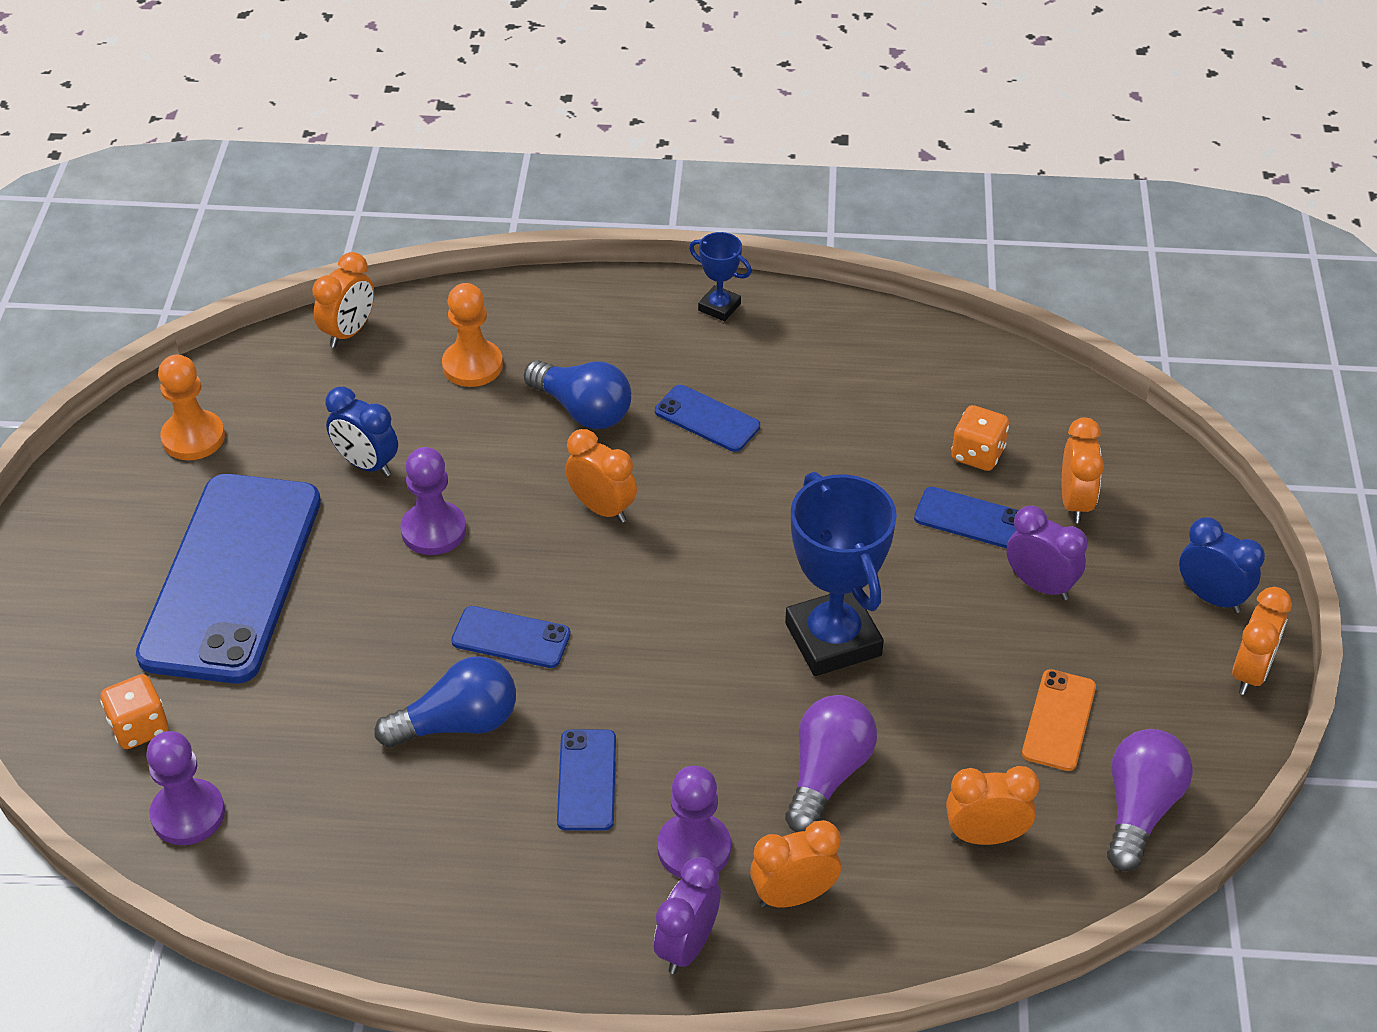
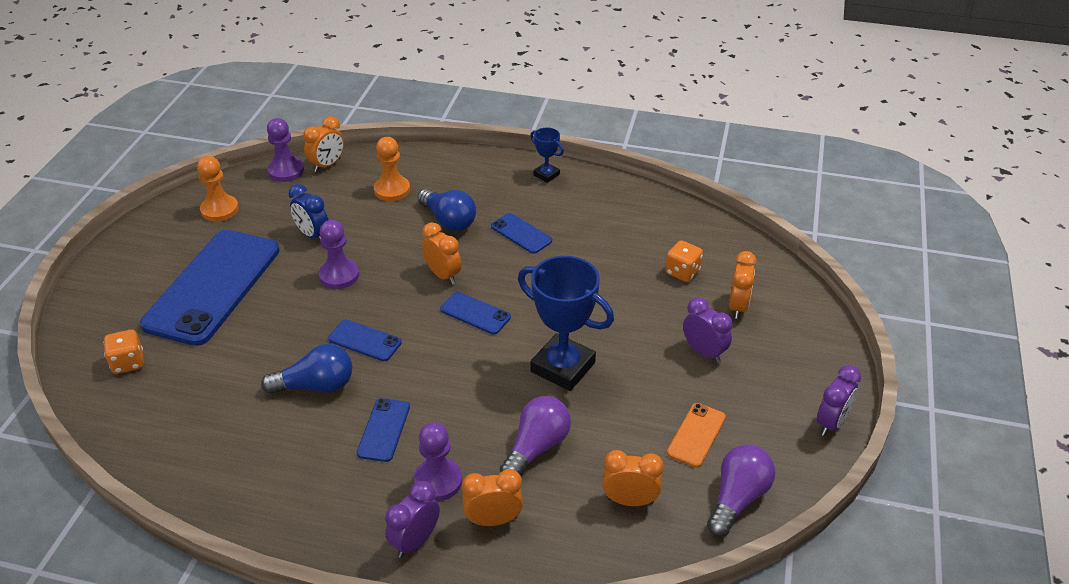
camera: 10 degrees right, 5 degrees down
purple pawn [146,731,225,845] -> purple pawn moved to [267,118,304,182]
blue trophy [785,472,897,676] -> blue trophy turned 45 degrees counterclockwise [518,256,614,391]
blue phone [914,487,1019,548] -> blue phone moved to [440,292,511,334]
blue clock [1179,517,1265,613] -> none
orange clock [1232,587,1292,695] -> purple clock [817,365,861,436]

